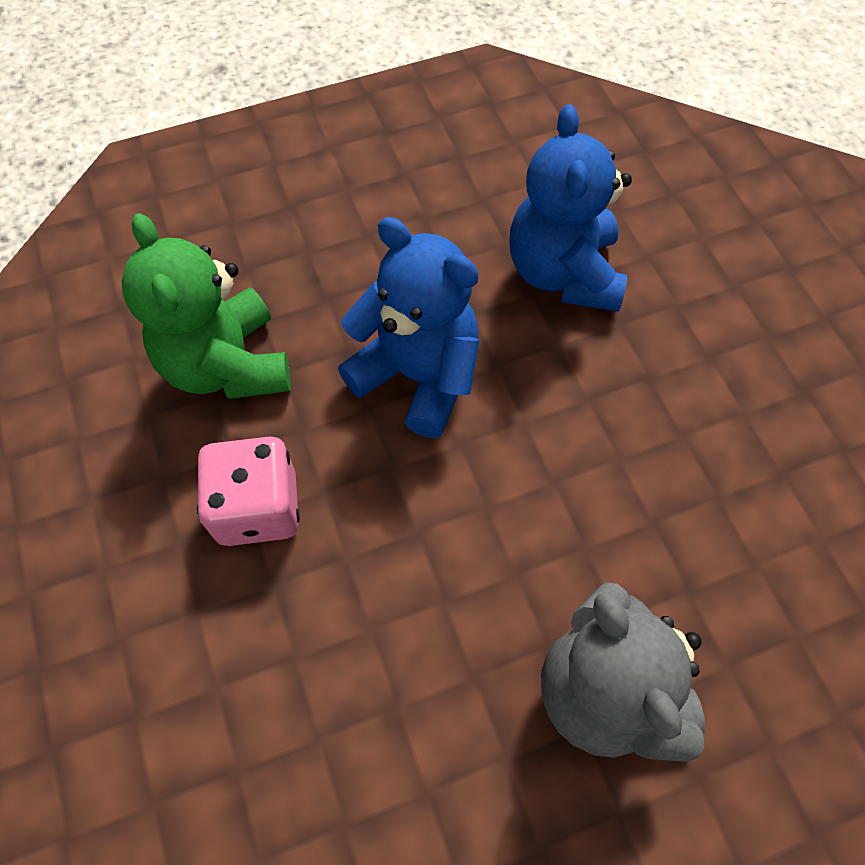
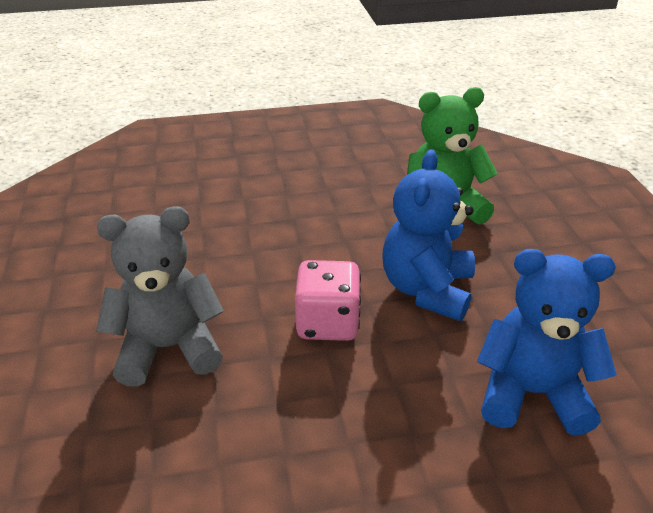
camera: 100 degrees right, 25 degrees down
pink dice [197,436,300,546] -> pink dice moved to [295,260,361,341]
blue teddy bear [338,217,479,438] -> blue teddy bear turned 150 degrees clockwise [382,149,475,321]

